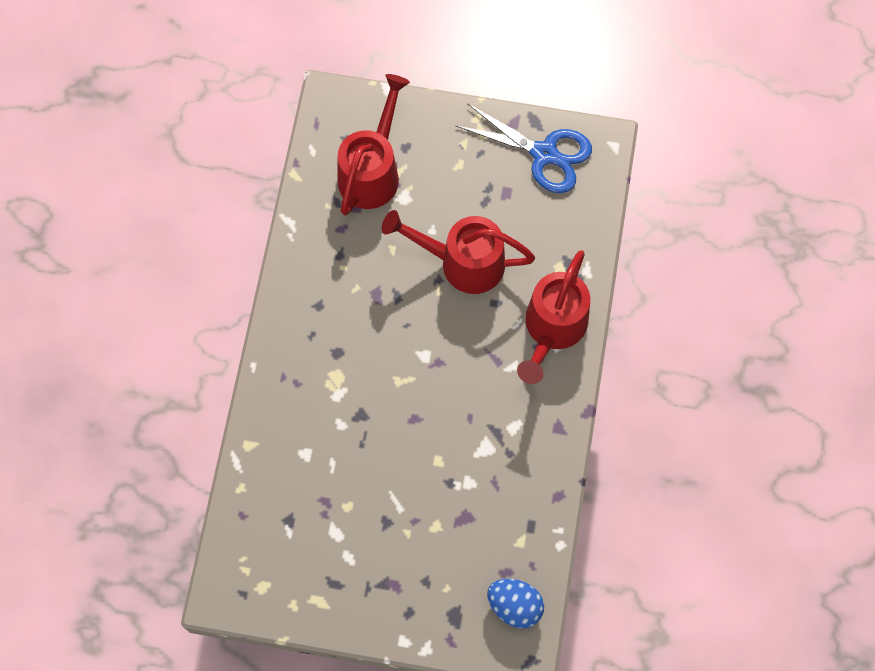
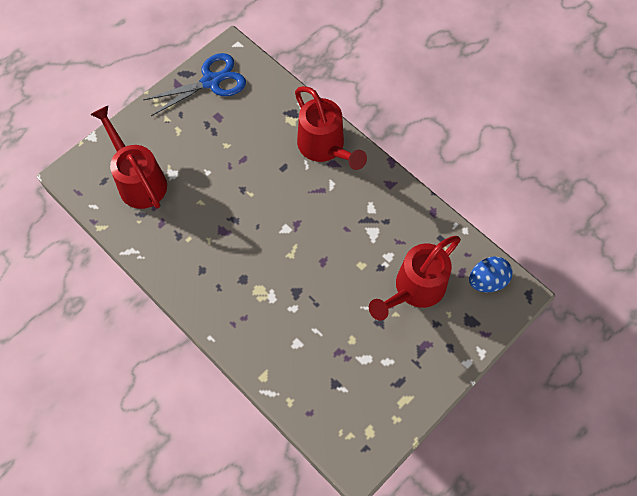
camera: 55 degrees left, 5 degrees down
red watering can [382,210,535,294] -> red watering can moved to [369,236,461,321]

